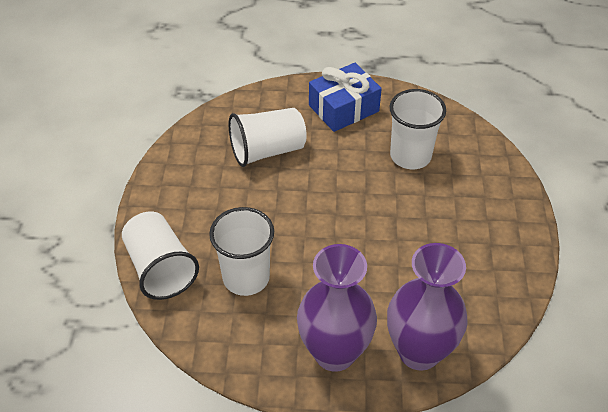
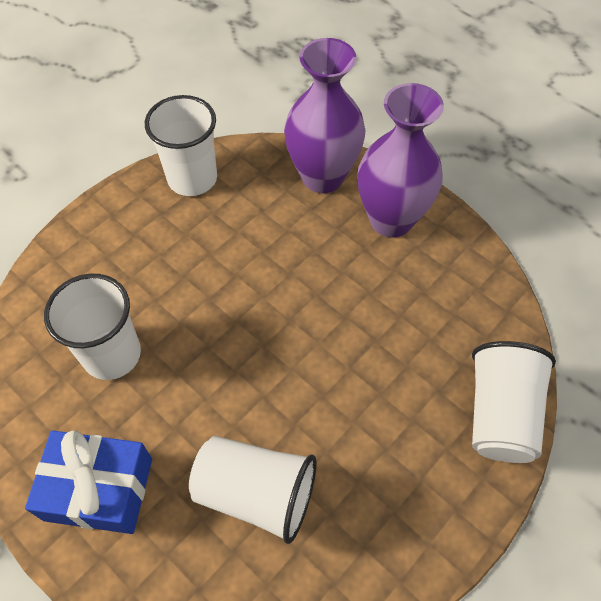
camera: 140 degrees left, 10 degrees up
white cup [209,207,274,296] -> white cup moved to [145,95,217,196]

